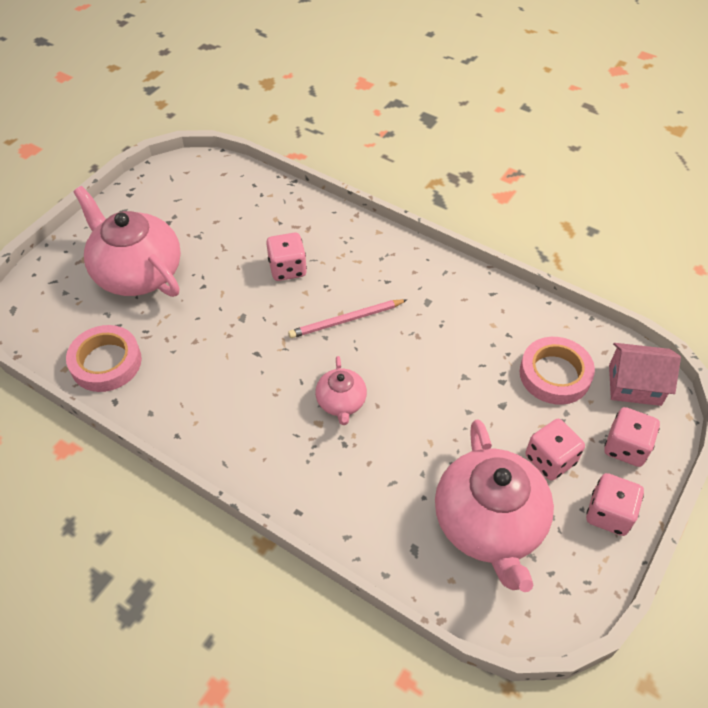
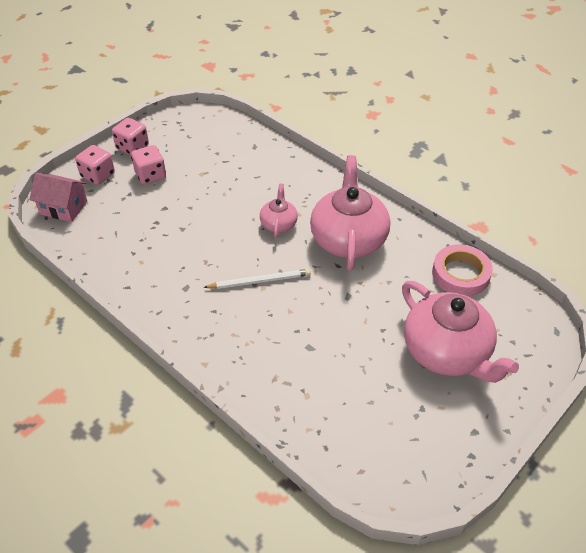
camera: 170 degrees left, 5 degrees down
pink dice [266,233,307,281] -> none
pink pencil [288,299,407,338] -> white pencil [203,269,311,289]
pink teapot [435,419,554,592] -> pink teapot moved to [310,155,390,271]
pink tape [520,337,595,405] -> none

